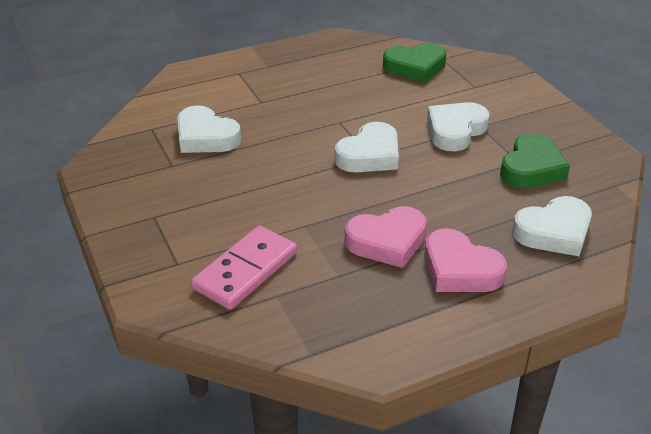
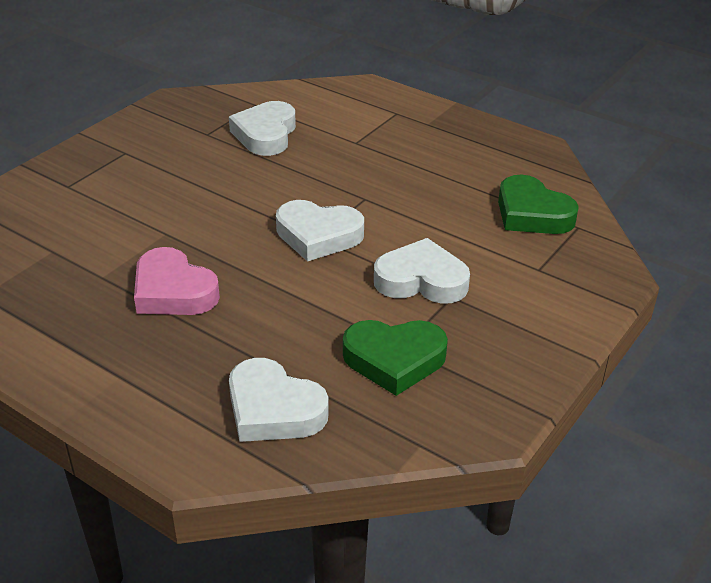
camera: 60 degrees right, 0 degrees up
pink domino [191,225,297,310] -> none
pink heart [424,228,507,292] -> none

